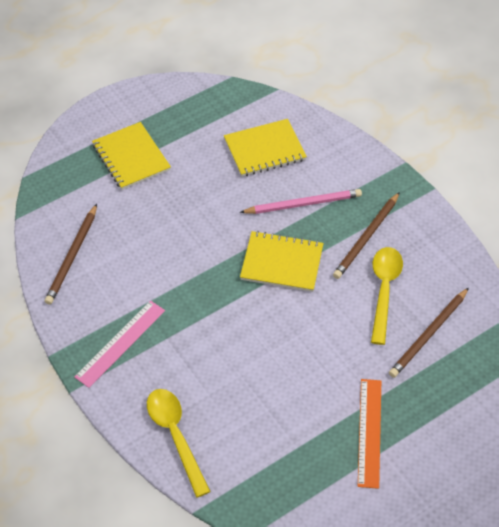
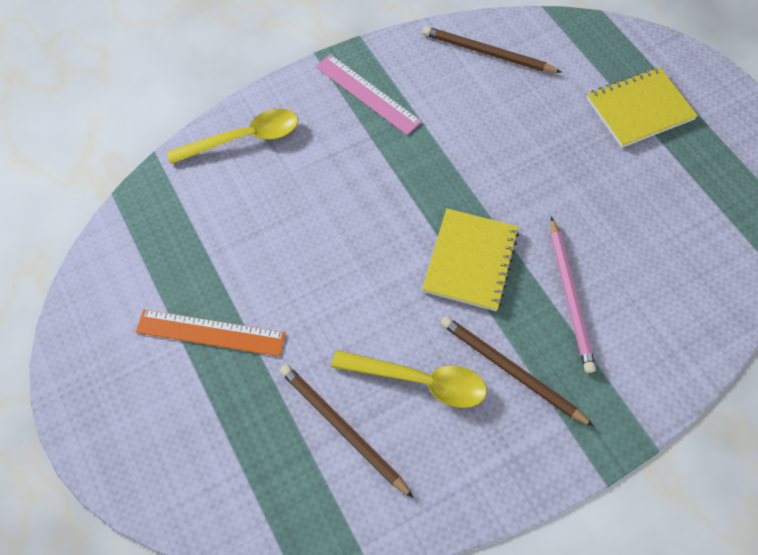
camera: 95 degrees right, 10 degrees up
yellow notebook [224,119,307,177] -> none

